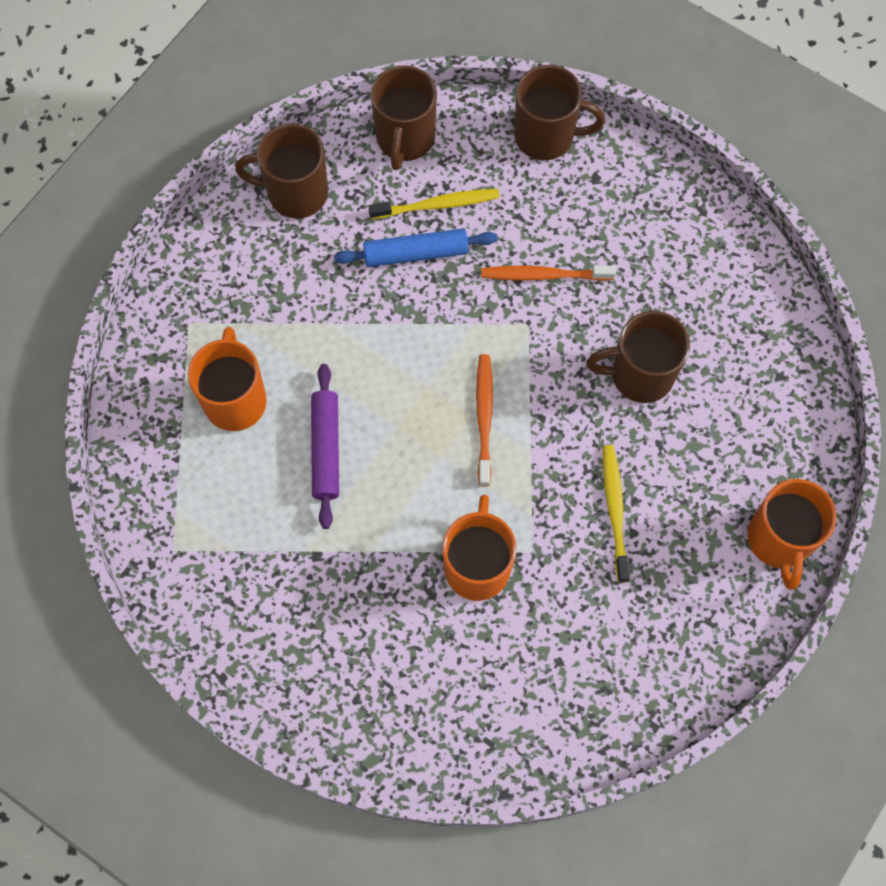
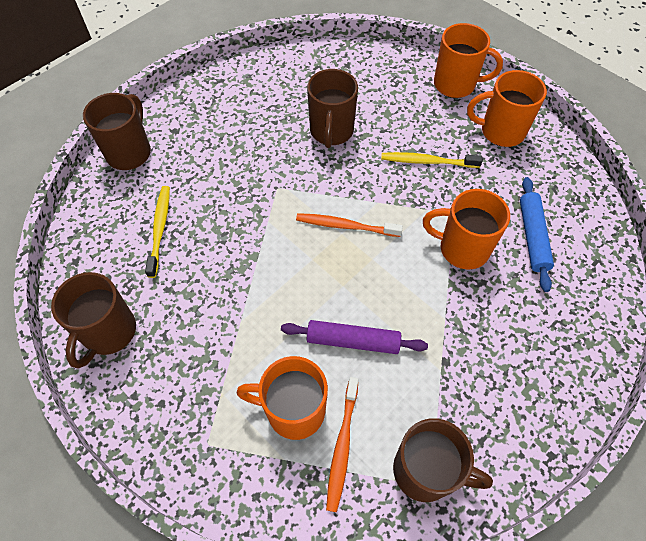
camera: 80 degrees left, 10 degrees down
blue rolling pin [334,229,497,267] -> blue rolling pin moved to [520,177,554,292]
brown mug [371,65,437,170] -> brown mug moved to [393,419,493,502]
orange toothbrush [481,265,616,281] -> orange toothbrush moved to [326,377,358,512]
none -> orange mug [467,70,547,147]

